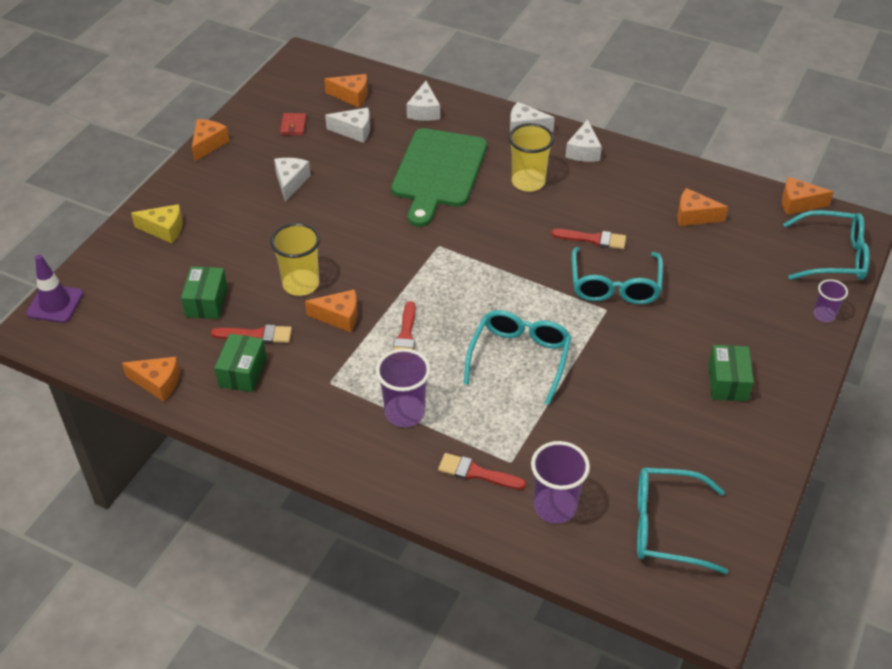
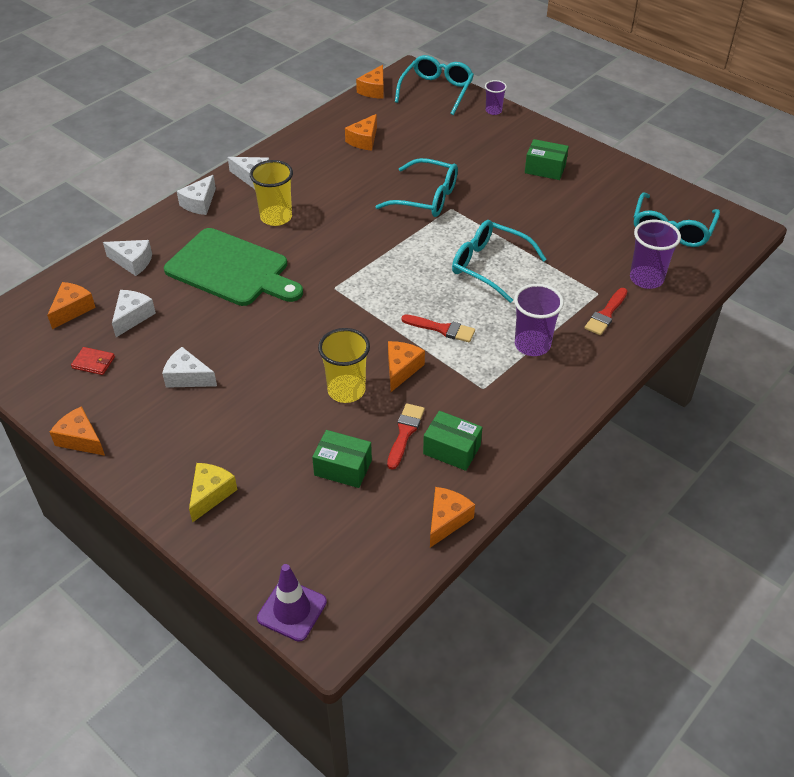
camera: 75 degrees left, 0 degrees up
red brush [551,229,626,249] -> none

